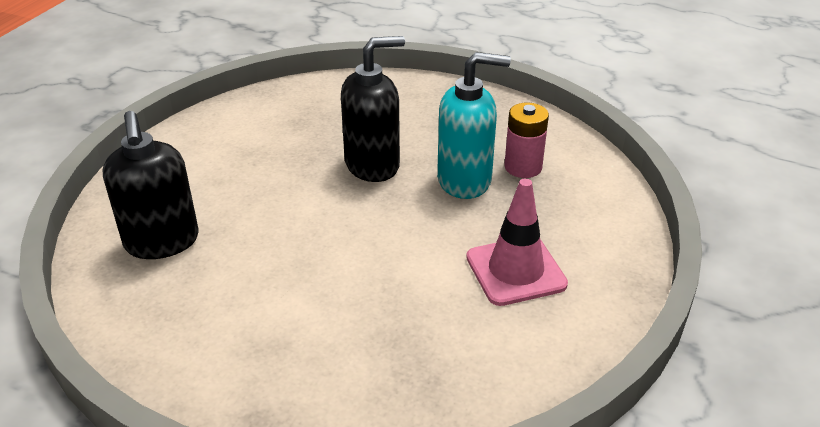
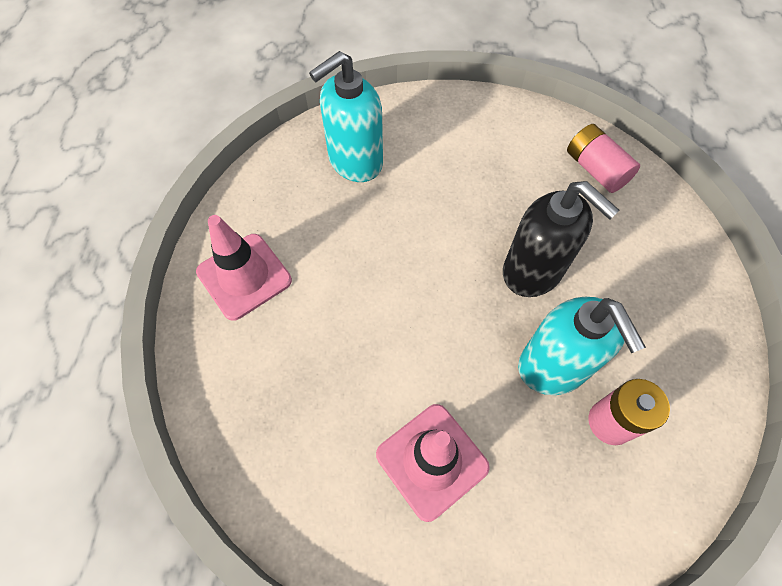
camera: 70 degrees right, 25 degrees up
black soap dispenser [103,111,198,259] -> turquoise soap dispenser [309,51,383,182]
none -> pink traffic cone [196,215,292,321]
none -> pink battery [567,124,640,193]

